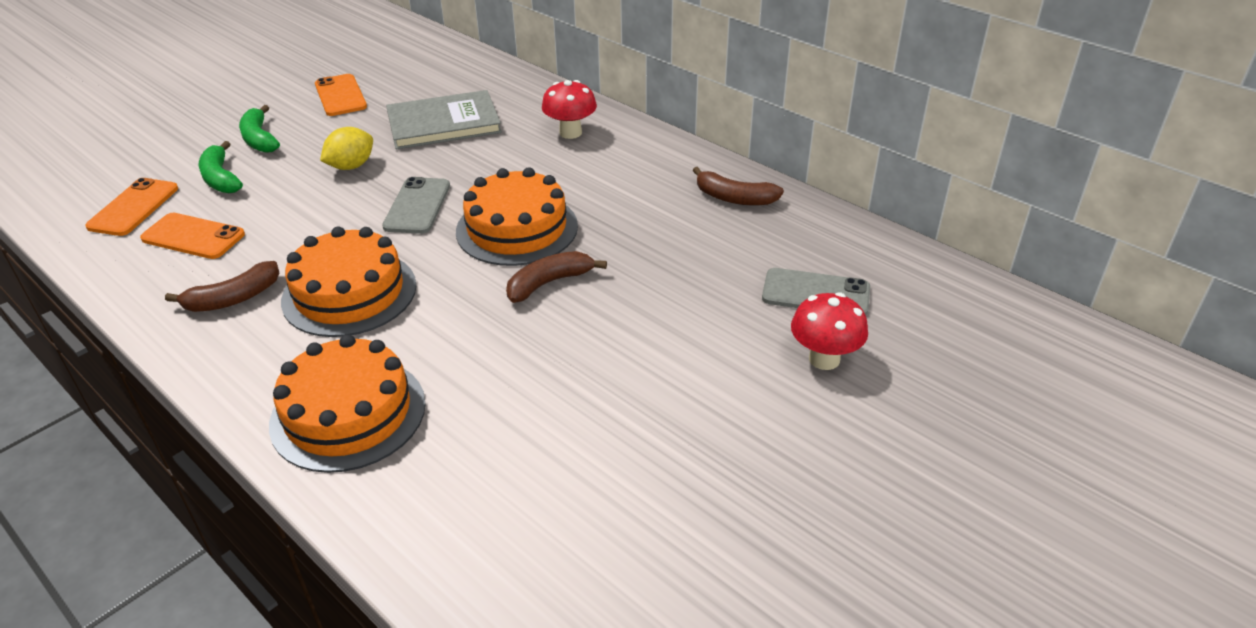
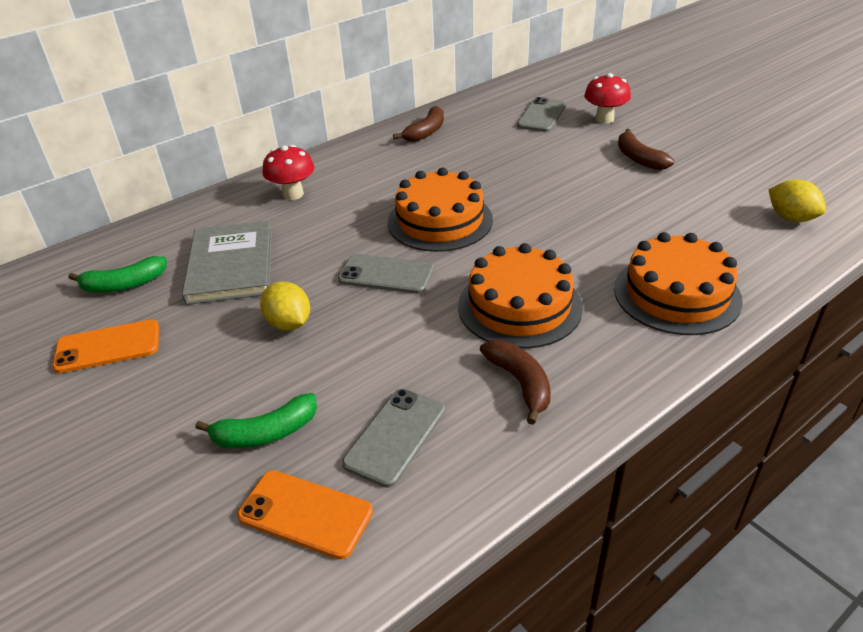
camera: 80 degrees left, 0 degrees up
orange phone [140,213,245,259] -> grey phone [342,389,445,488]
green banana [239,105,280,153] -> green banana moved to [68,256,167,292]
brown banana [506,251,607,303] -> brown banana moved to [618,129,674,170]
none -> yellow lemon [768,179,826,222]

